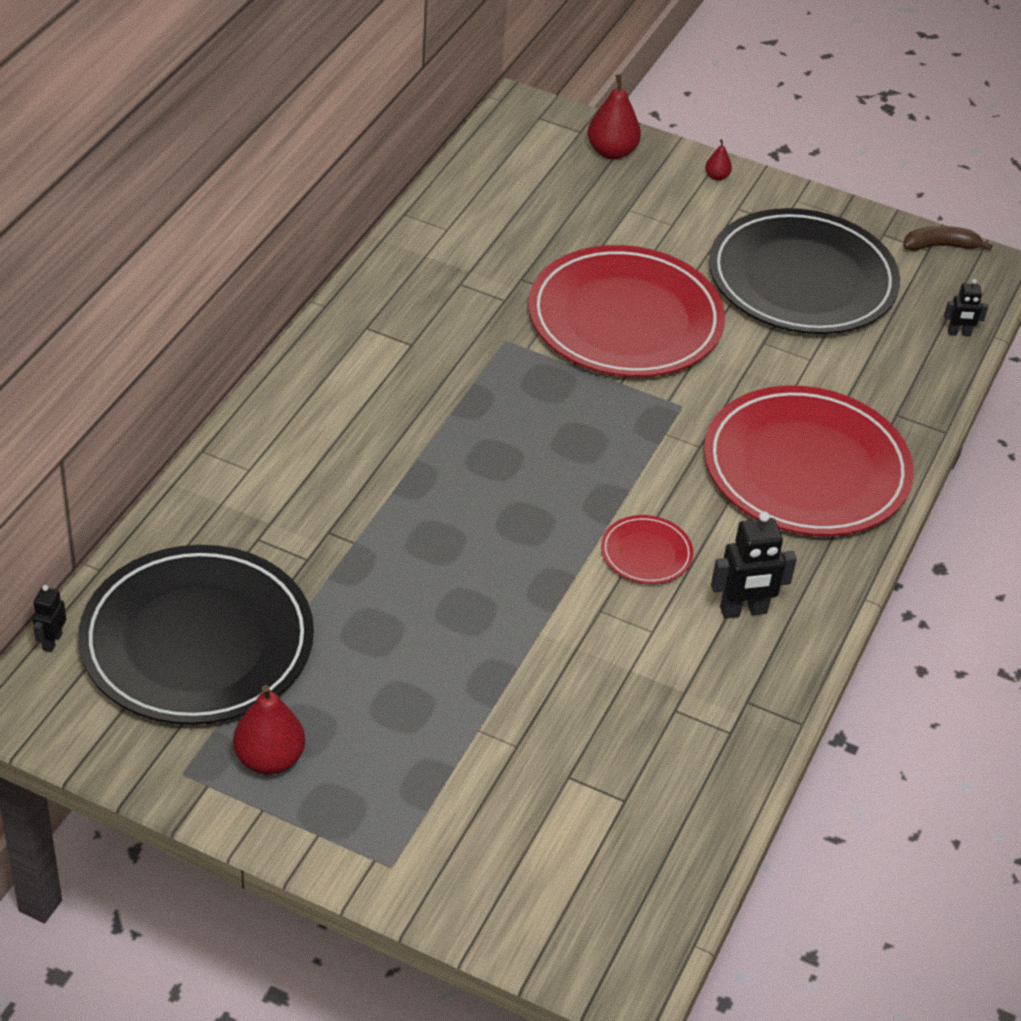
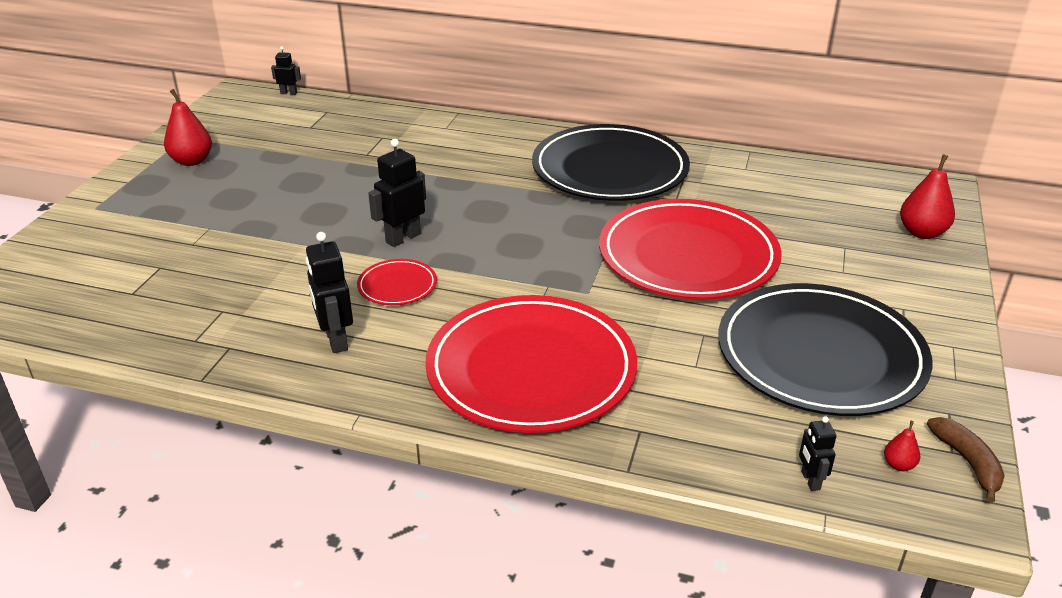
camera: 85 degrees right, 10 degrees down
black plate [78,545,314,725] -> black plate moved to [532,124,690,201]
red pear [705,139,732,180] -> red pear moved to [884,421,920,471]
none -> black robot [368,139,426,247]

